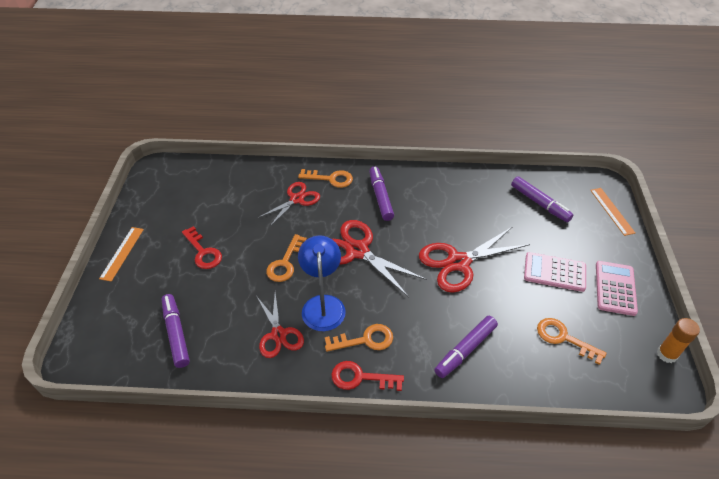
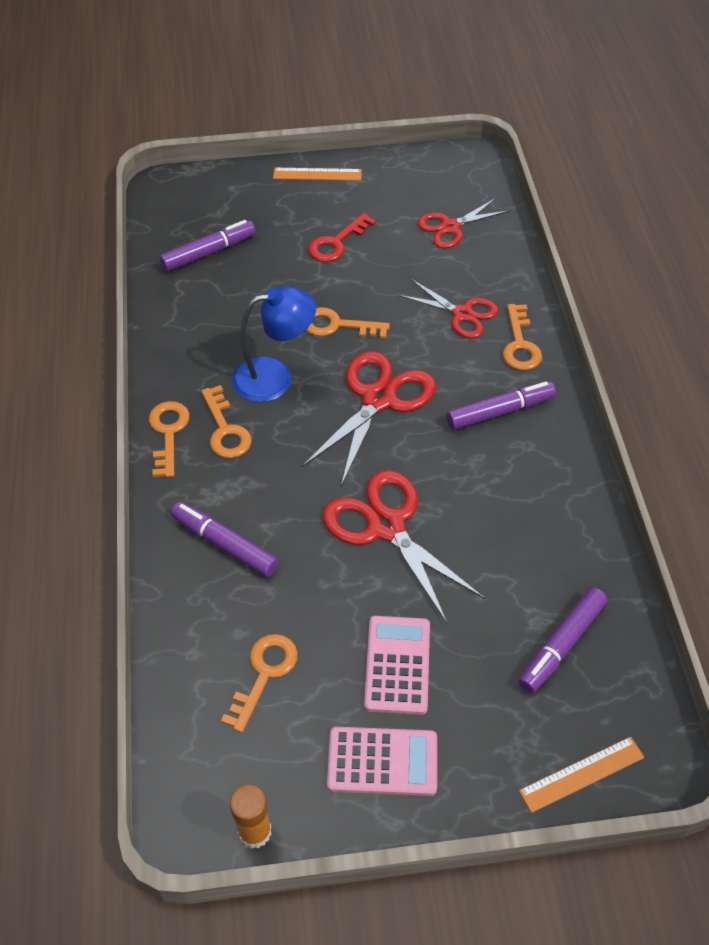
camera: 80 degrees right, 5 degrees up
red scissors [257,293,304,358] -> red scissors moved to [417,198,510,249]
red key [331,361,404,391] -> orange key [149,401,190,477]

